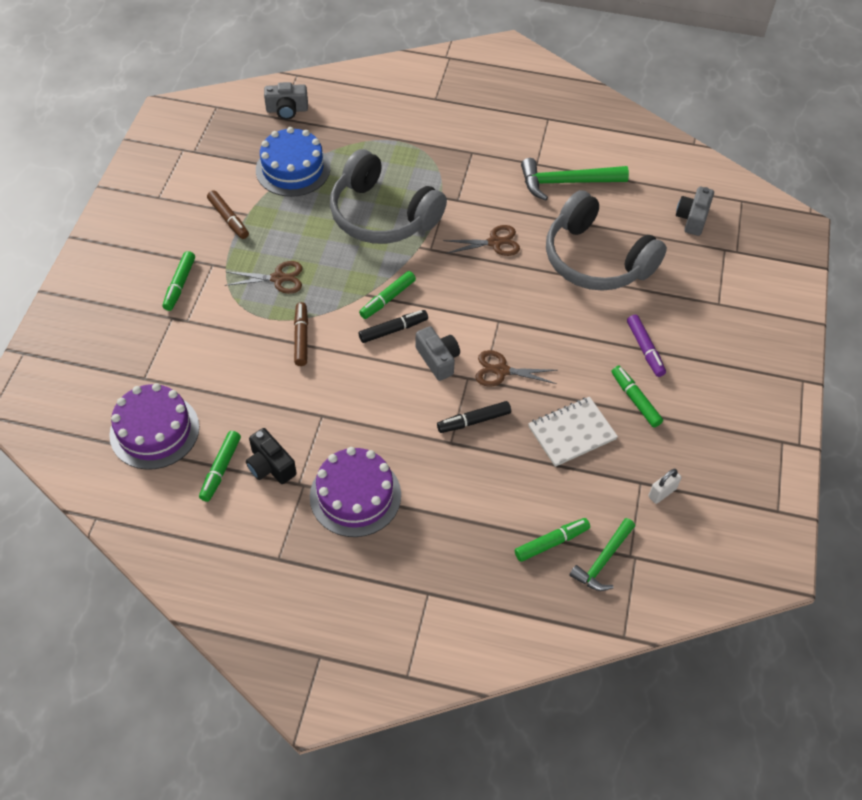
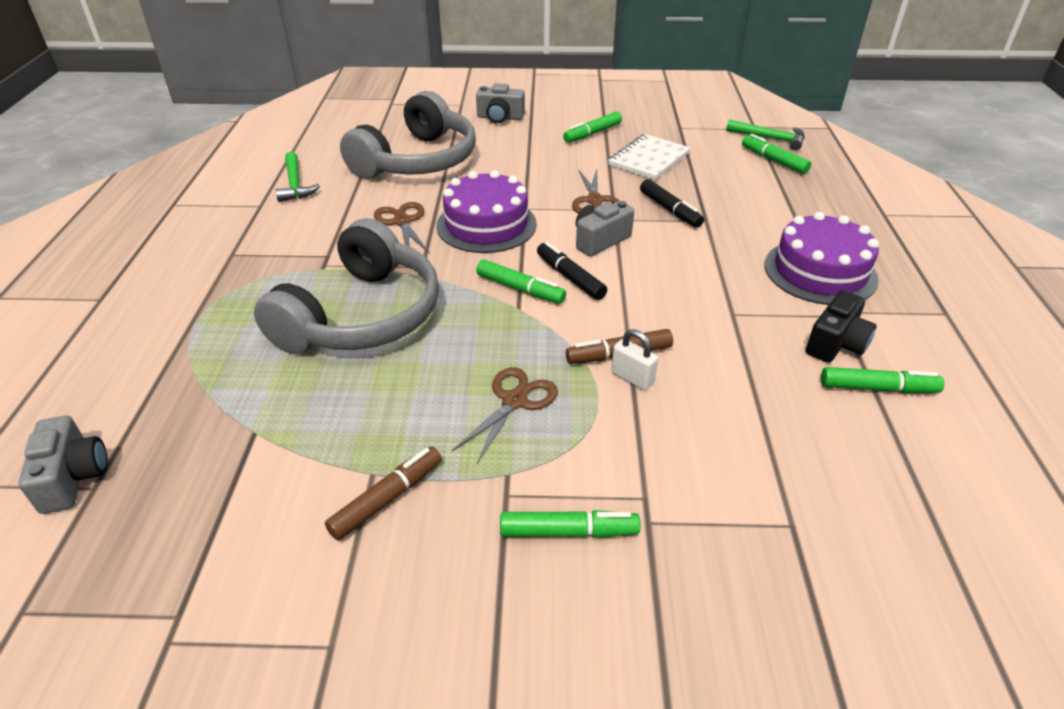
camera: 100 degrees left, 15 degrees down
purple cake [109,383,199,470] -> purple cake moved to [436,170,537,253]
brown scissors [225,261,302,294] -> brown scissors turned 45 degrees clockwise [452,367,558,463]
blue cake [256,127,330,197] -> none
green hammer [521,158,629,201] -> green hammer [276,152,320,202], size x0.65
white notebook [528,397,618,467] -> white notebook turned 75 degrees clockwise [608,134,691,180]
purple marker [627,315,666,377] -> none
white padlock [648,469,682,504] -> white padlock moved to [611,329,658,390]
grey camera [676,187,714,236] -> grey camera moved to [476,83,525,123]

